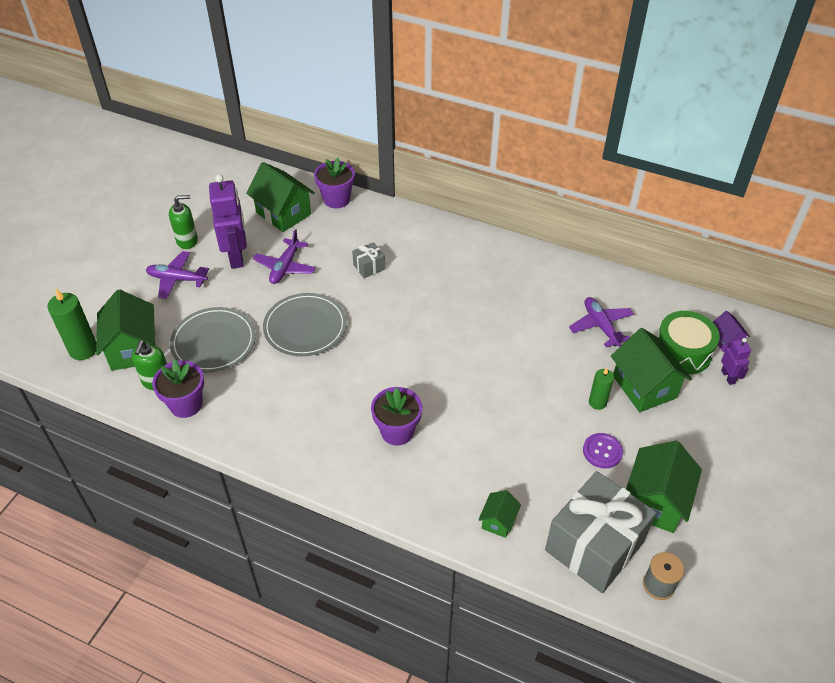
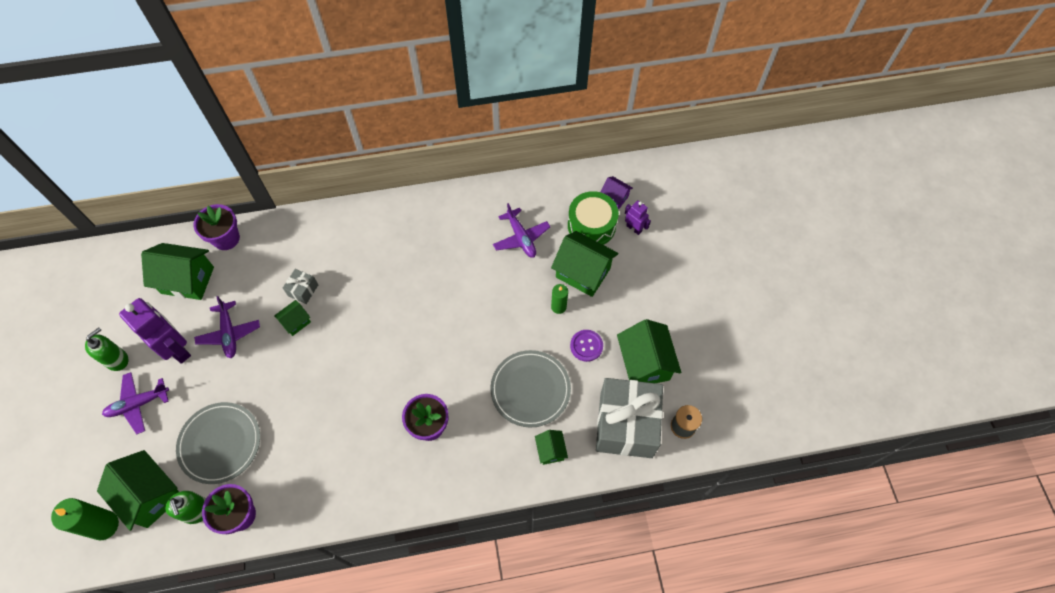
camera: 35 degrees left, 15 degrees up
grey plate [263,293,347,356] -> grey plate moved to [490,350,571,427]
purple plane [569,297,634,347] -> purple plane turned 150 degrees counterclockwise [493,203,550,258]
none -> green house [274,300,311,336]

